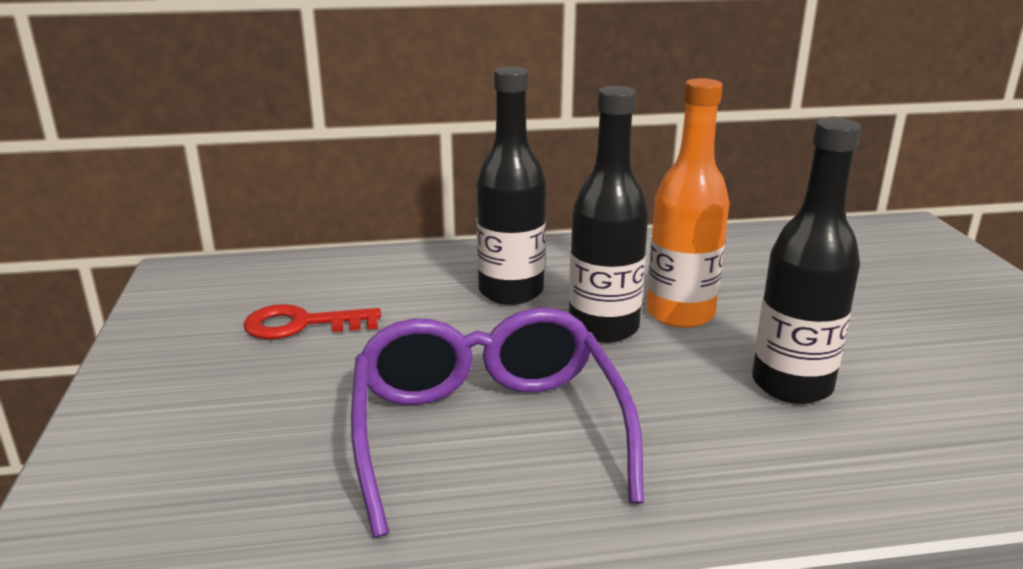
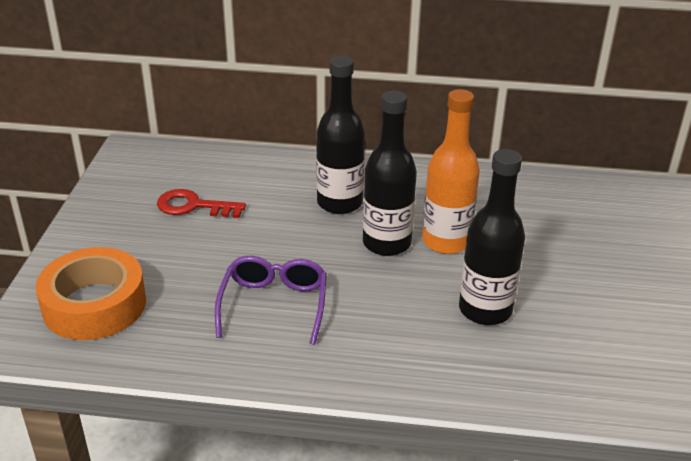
camera: 15 degrees right, 10 degrees up
purple glasses [351,308,644,538] -> purple glasses [215,256,327,345], size x0.65
none -> orange tape [36,247,146,340]

